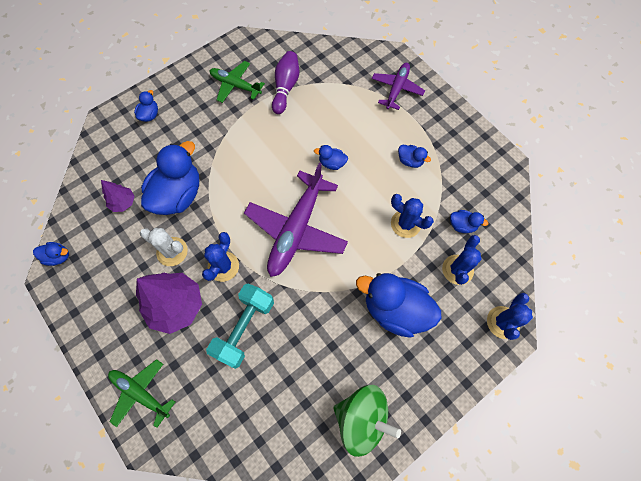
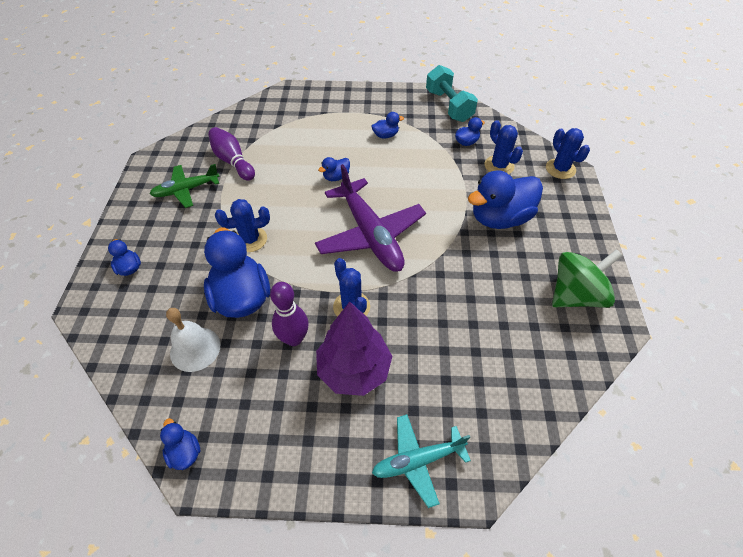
camera: 50 degrees left, 15 degrees down
blue duck [33,242,69,266] -> blue duck turned 75 degrees counterclockwise [160,418,200,470]
purple tree [101,180,135,212] -> white bell [166,308,221,372]
green plane [108,359,175,428] -> turquoise plane [372,414,471,508]
white cactus [140,228,188,266] -> purple bowling pin [270,282,309,346]
turquoise dumbbell [206,284,274,369] -> turquoise dumbbell moved to [426,65,478,122]
purple plane [372,63,425,110] -> none
blue cactus [391,194,434,238] -> blue cactus moved to [215,199,270,252]

